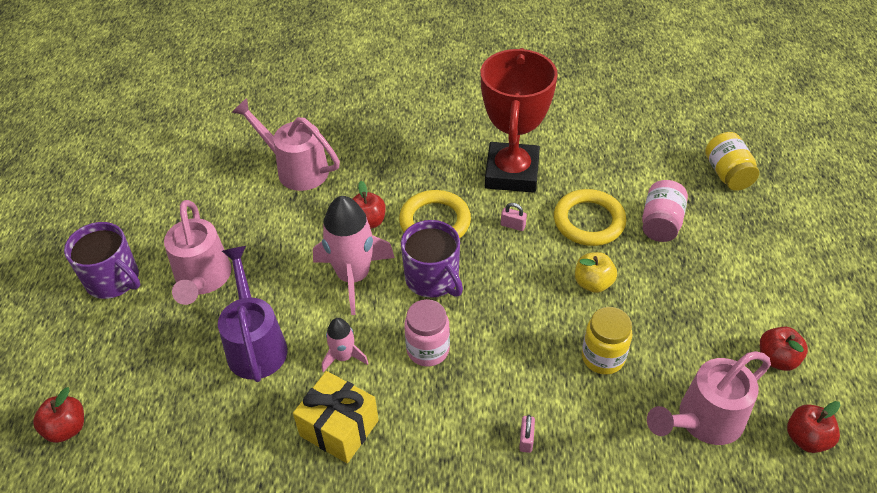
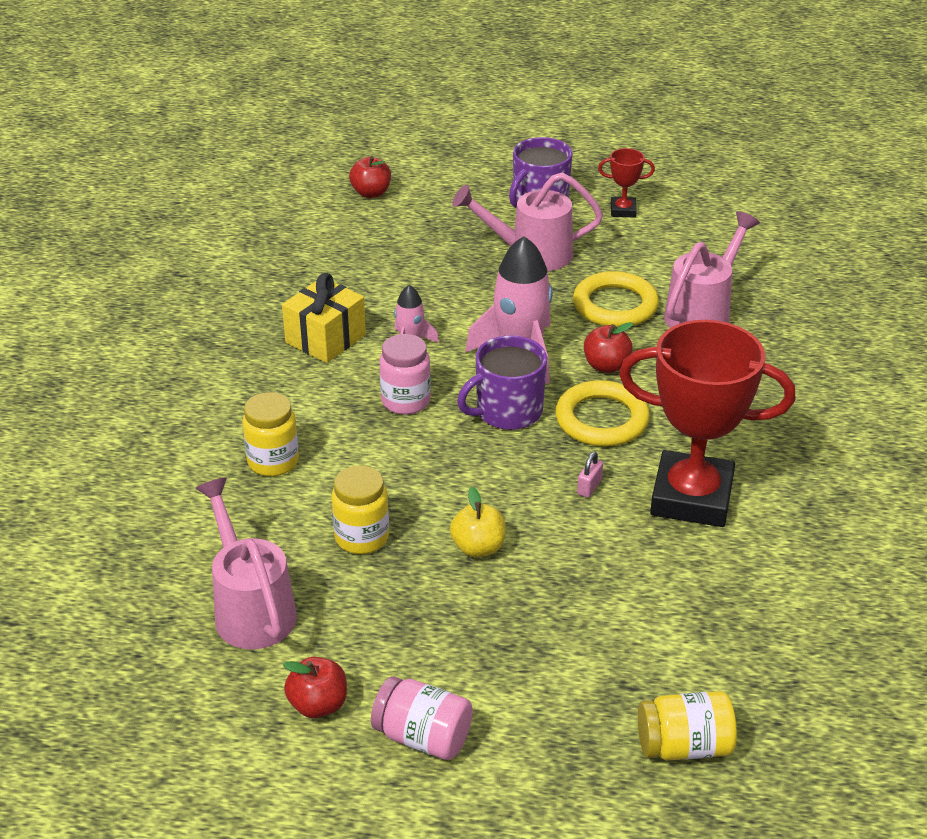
camera: 95 degrees right, 10 degrees down
purple watering can [218,246,288,382] -> none
pink padlock [519,415,535,453] -> yellow jar [242,392,299,476]
yellow ring [554,189,626,246] -> yellow ring moved to [573,271,659,327]
pink jar [642,180,688,242] -> pink jar moved to [371,677,473,760]
red apple [787,401,841,453] -> none
none -> red trophy [598,148,655,217]

